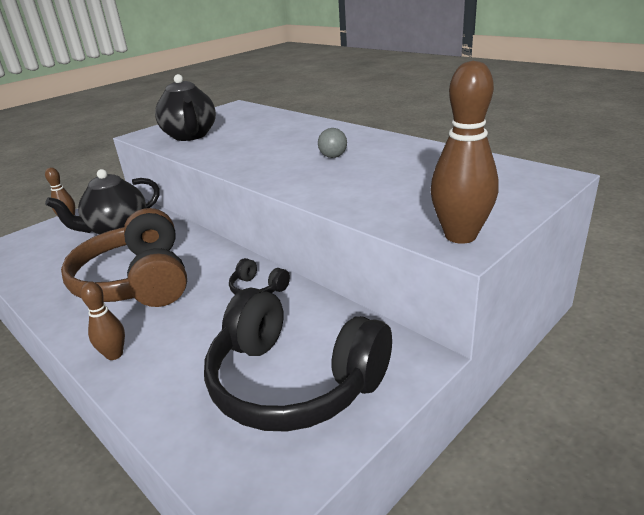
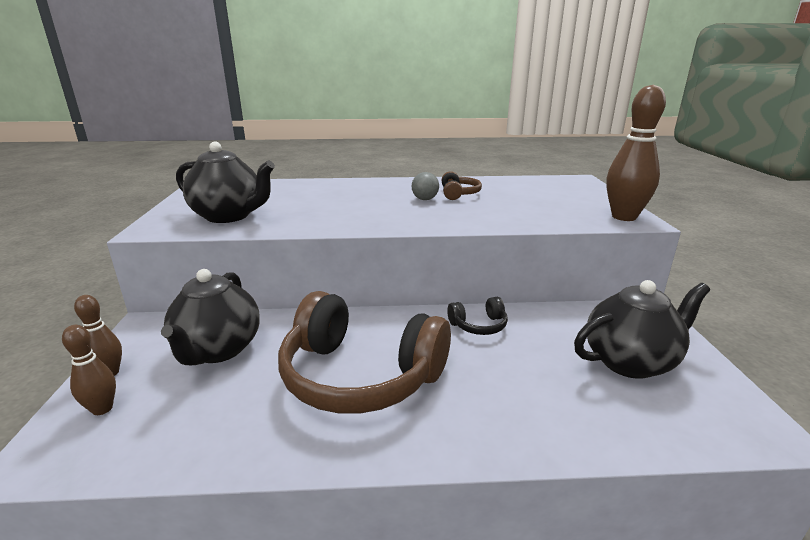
camera: 50 degrees left, 5 degrees down
brown bowling pin [80,282,125,360] -> brown bowling pin moved to [62,325,116,415]
black headphones [204,288,392,432] -> black teapot [574,280,710,379]
none -> brown headphones [442,171,482,200]

